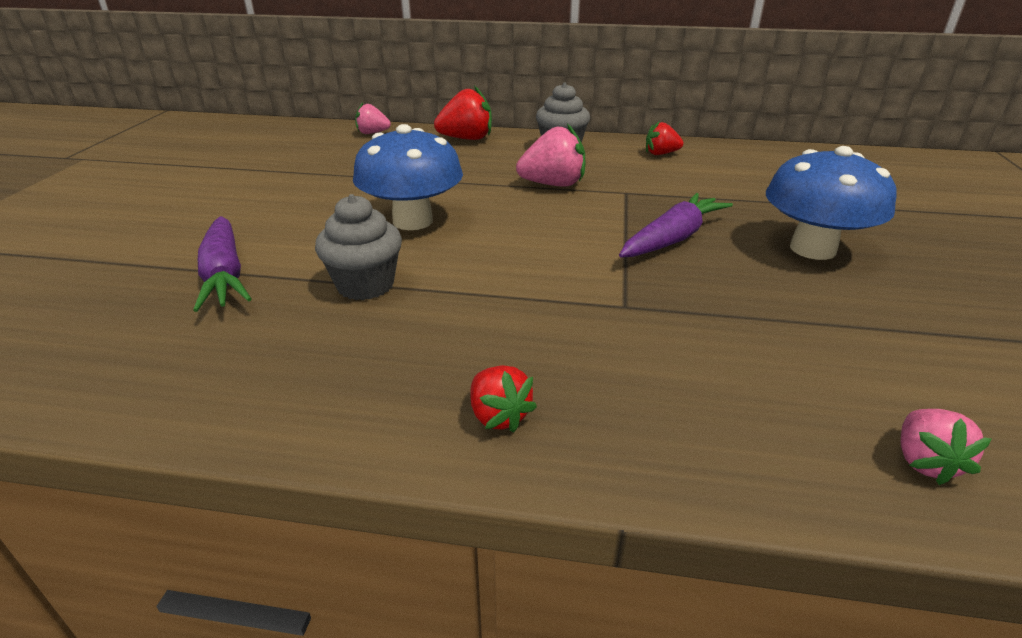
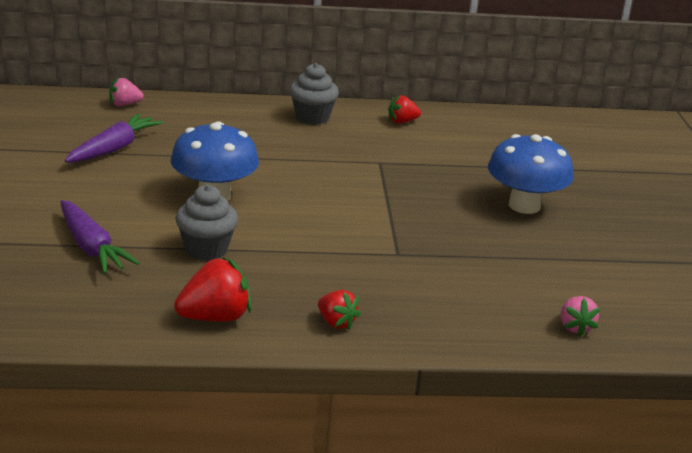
camera: 15 degrees left, 5 degrees down
red strawberry [434,86,492,140] -> red strawberry moved to [174,257,251,322]
pink strawberry [516,124,585,187] -> none
purple carrot [619,193,733,258] -> purple carrot moved to [65,114,163,163]

